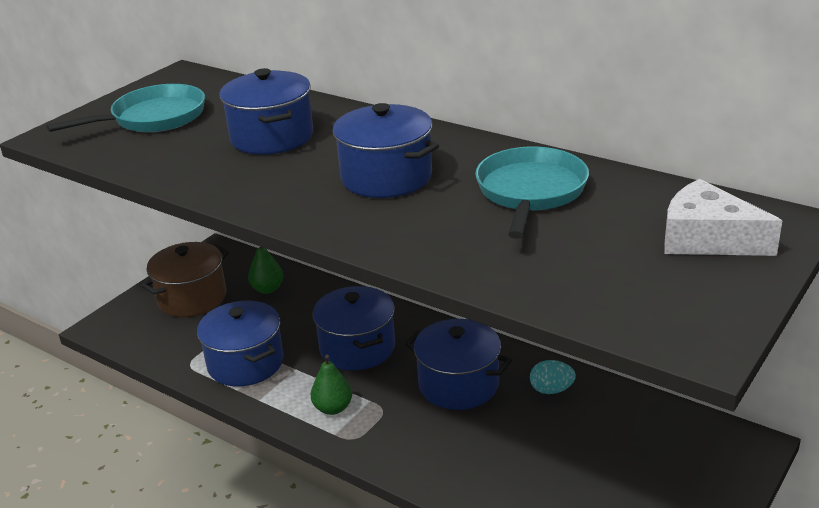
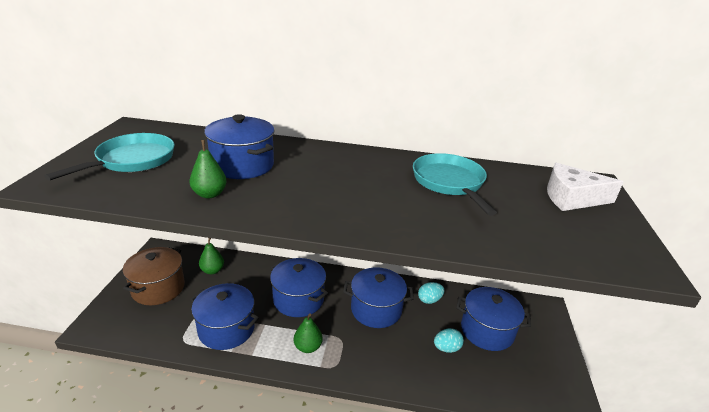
camera: 30 degrees left, 0 degrees up
blue pot [330,103,439,198] -> blue pot moved to [456,287,531,351]
none -> green pear [189,140,227,199]
none -> turquoise egg [434,328,464,353]

